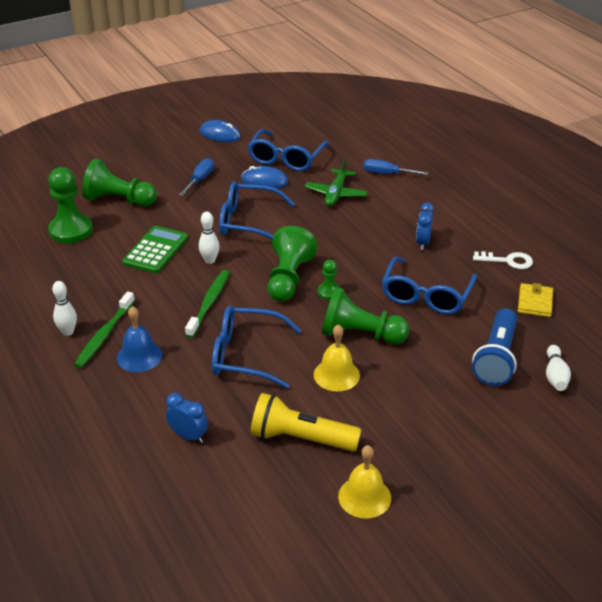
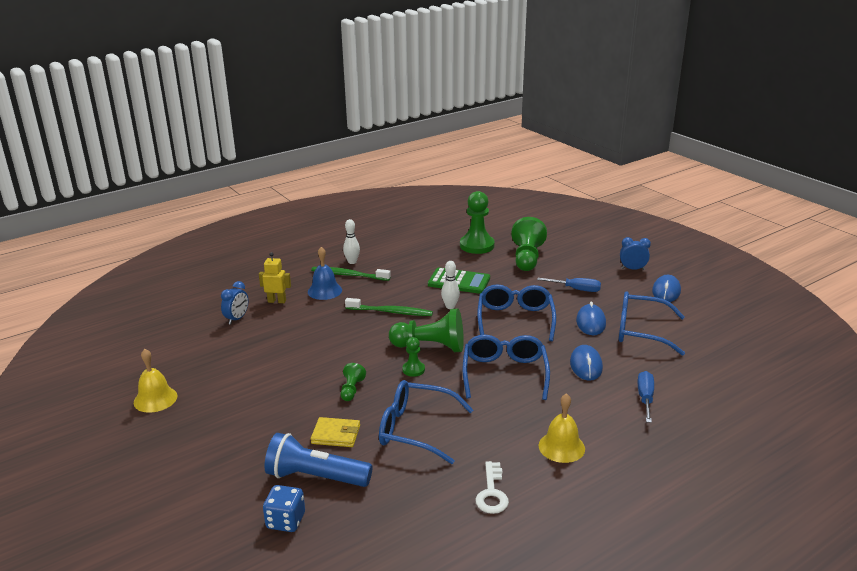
camera: 85 degrees right, 10 degrees down
blue glasses [212,306,302,389] -> blue glasses moved to [463,335,550,400]
yellow flashlight [251,393,361,452] -> none
green plane [305,158,367,206] -> blue mouse [570,345,603,381]
yellow bell [314,324,360,391] -> yellow bell moved to [539,393,585,463]
green pawn [322,287,409,344] -> green pawn [341,363,366,401], size x0.50
blue clock [416,202,434,250] -> blue clock moved to [620,237,651,270]
yellow wallet [518,283,553,317] -> yellow wallet moved to [311,417,360,447]
white bowling pin [546,345,571,391] -> blue dice [263,485,305,532]
none -> yellow robot [259,252,291,303]

